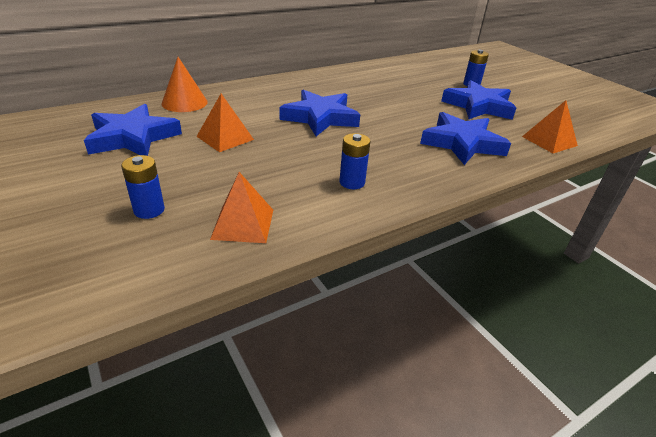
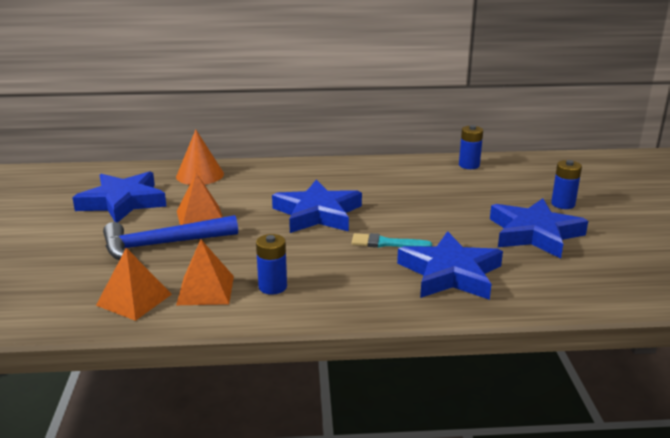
camera: 30 degrees right, 10 degrees down
blue battery [121,155,165,219] -> blue battery moved to [459,125,483,169]
orange pyramid [522,100,578,153] -> orange pyramid moved to [176,239,234,305]
none -> blue hammer [103,215,238,260]
none -> turquoise brush [352,233,432,248]

